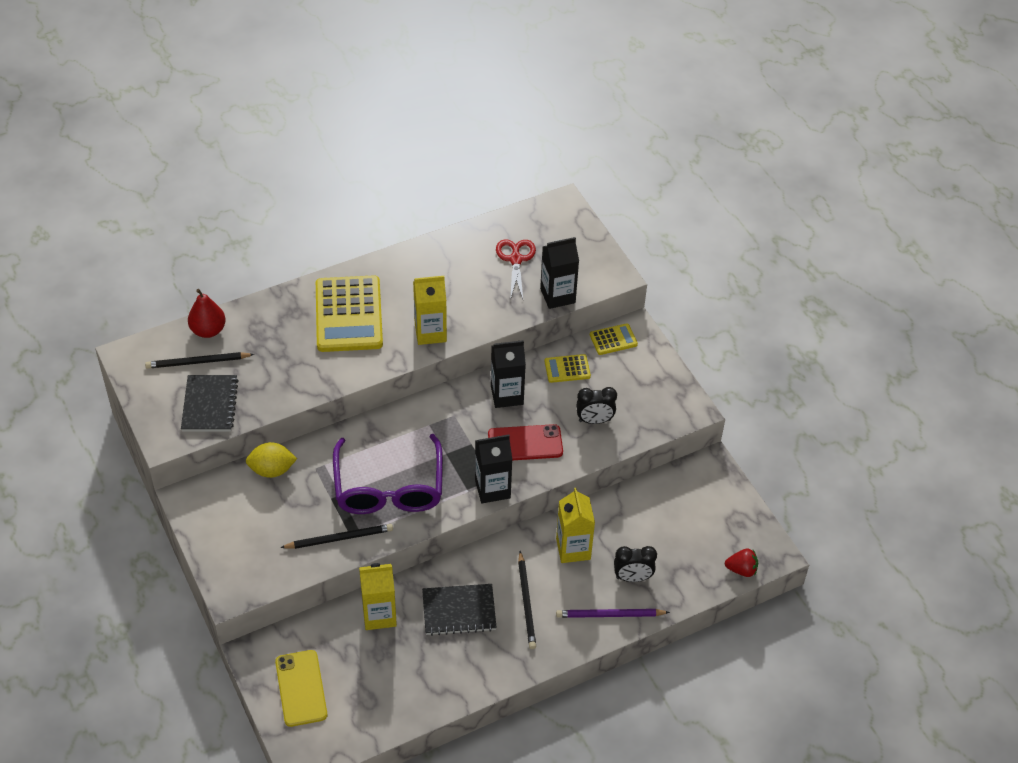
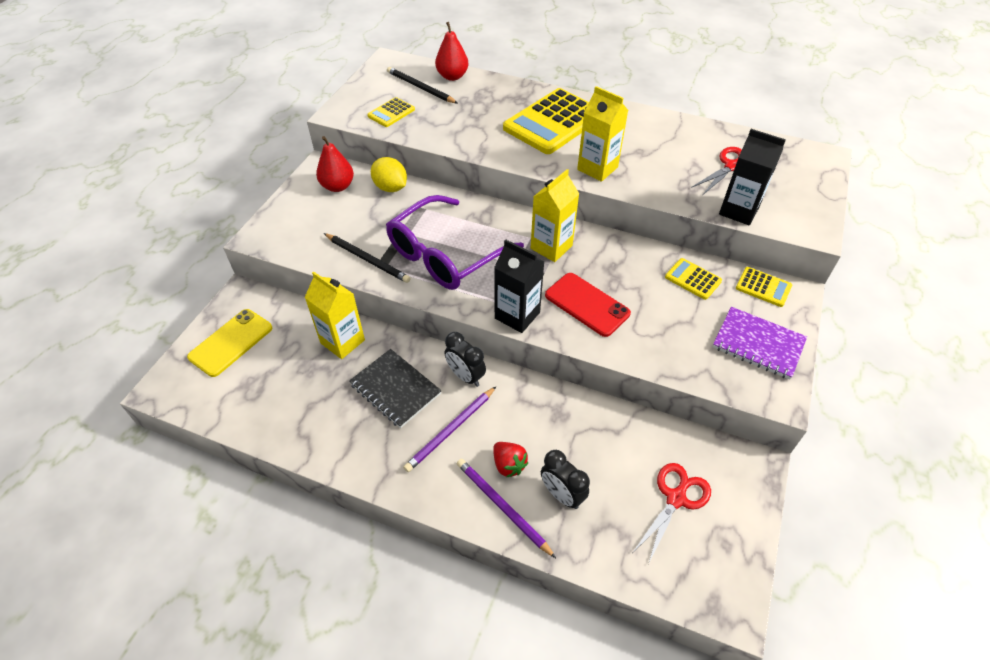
camera: 50 degrees right, 0 degrees up
black notebook [181,375,239,431] -> yellow calculator [367,97,415,127]
black carton [491,340,526,408] -> none
black pencil [518,551,536,649] -> purple pencil [403,387,496,472]
yellow carton [556,488,595,563] -> yellow carton moved to [531,169,579,262]
black clock [576,387,617,424] -> black clock moved to [445,332,486,387]
red strawberry [725,548,758,577] -> red strawberry moved to [493,442,529,478]
none -> red pear [316,136,354,192]
none -> red scissors [633,463,711,564]
none -> purple notebook [713,307,807,380]

